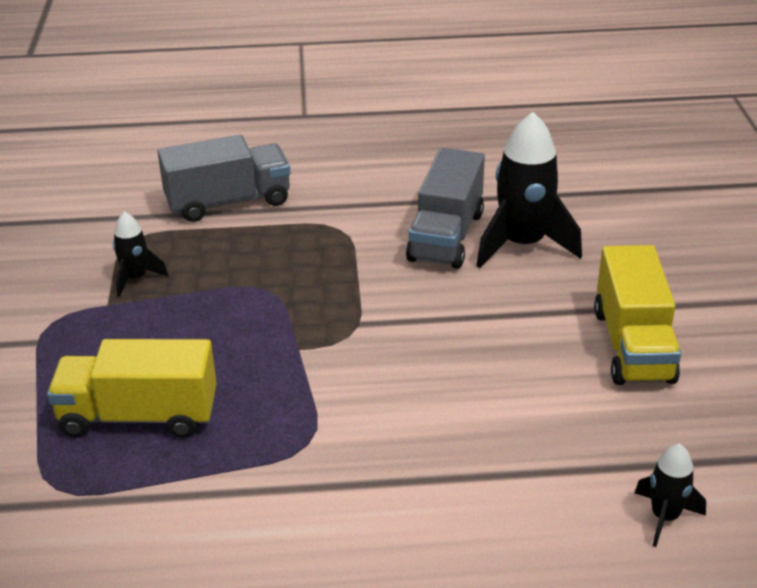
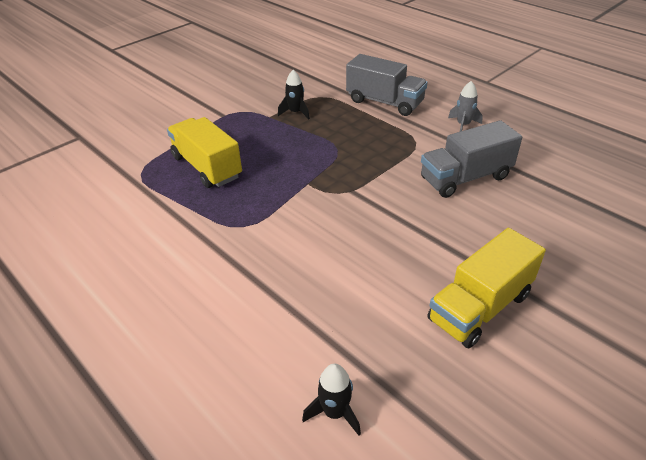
camera: 50 degrees right, 5 degrees up
black rocket [476,112,582,268] -> none
none -> grey rocket [448,81,483,132]

